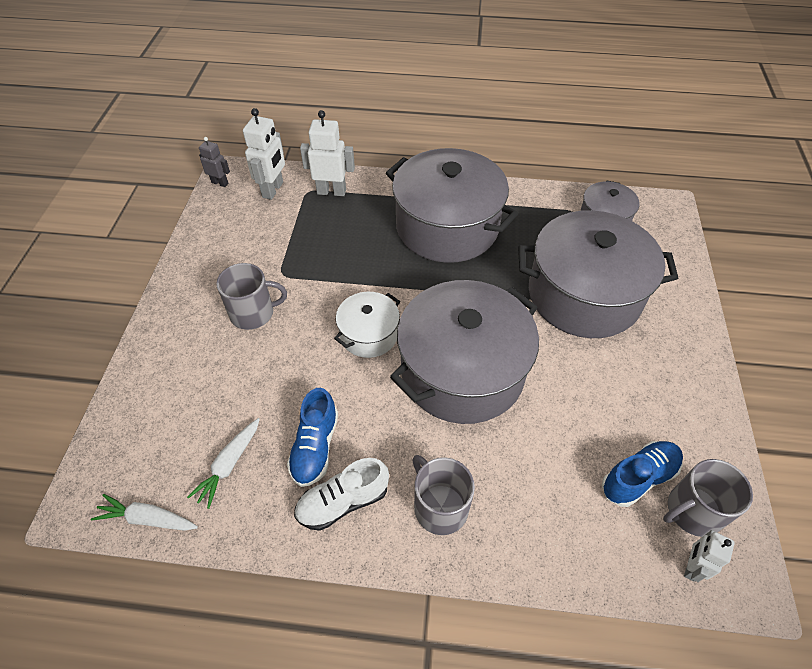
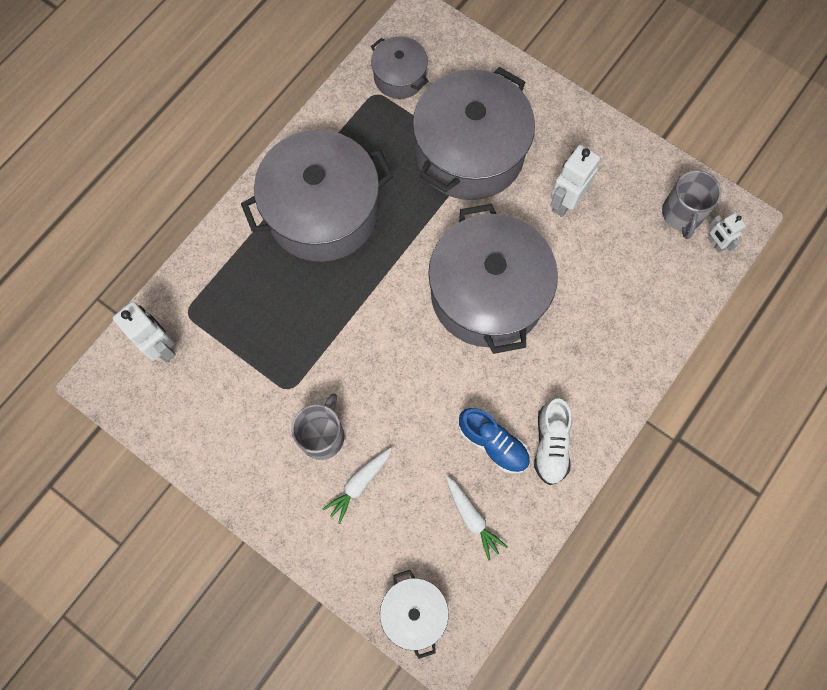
camera: 60 degrees left, 20 degrees up
white carrot [91,494,198,531] -> white carrot moved to [322,448,392,524]
grey robot [199,137,230,187] -> none
white robot [300,110,355,196] -> white robot moved to [550,145,600,217]
white pot [334,292,400,358] -> white pot moved to [380,570,449,659]
grey mug [412,455,475,535] -> none
blue shoe [602,441,683,507] -> none

